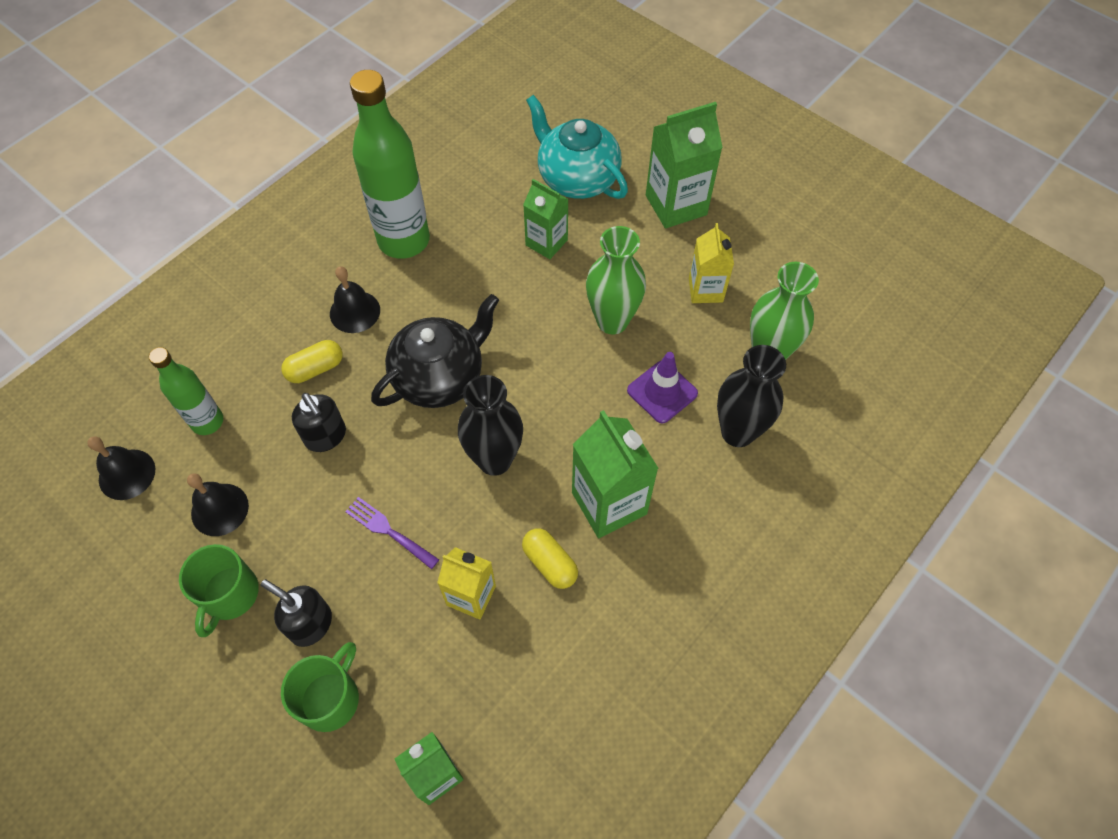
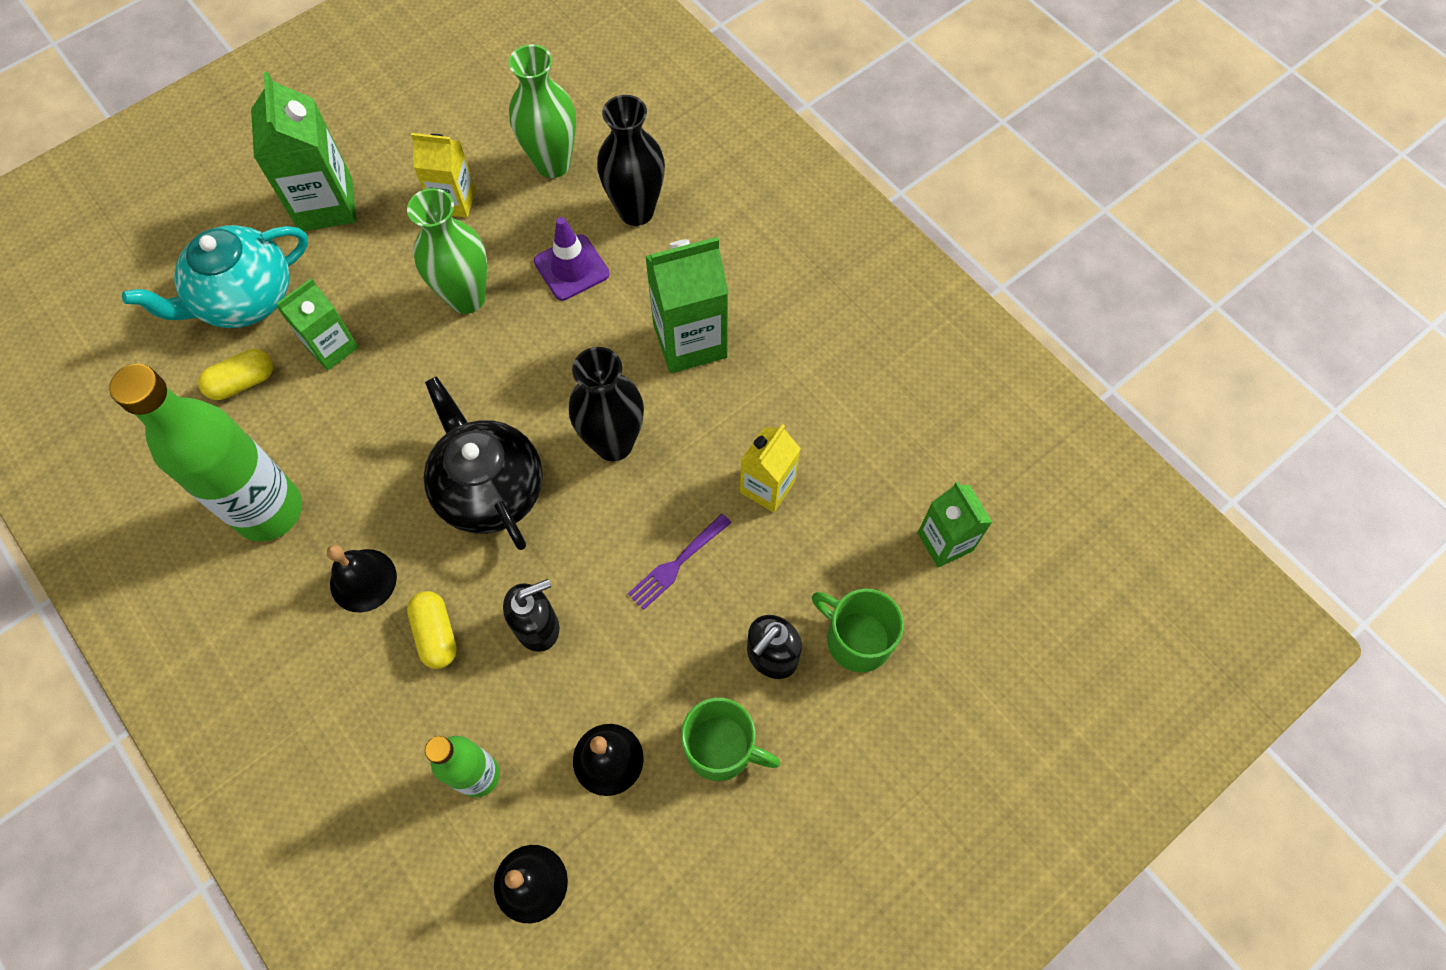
camera: 80 degrees left, 5 degrees up
yellow capsule [522,528,578,589] -> yellow capsule moved to [198,349,273,400]

